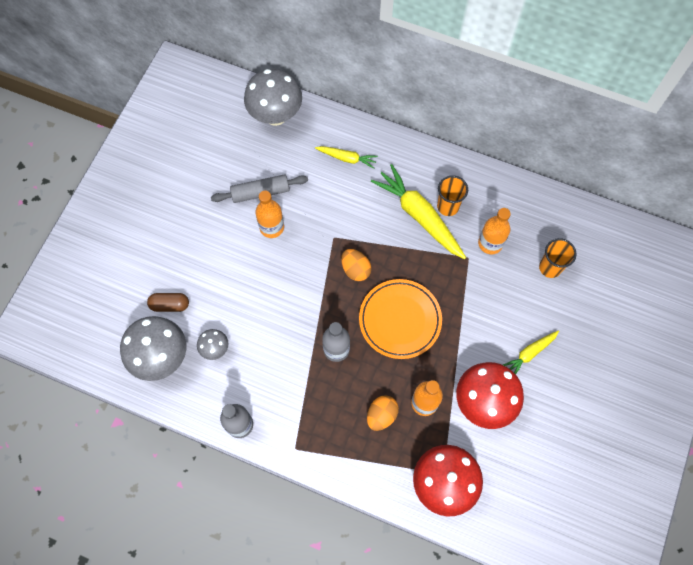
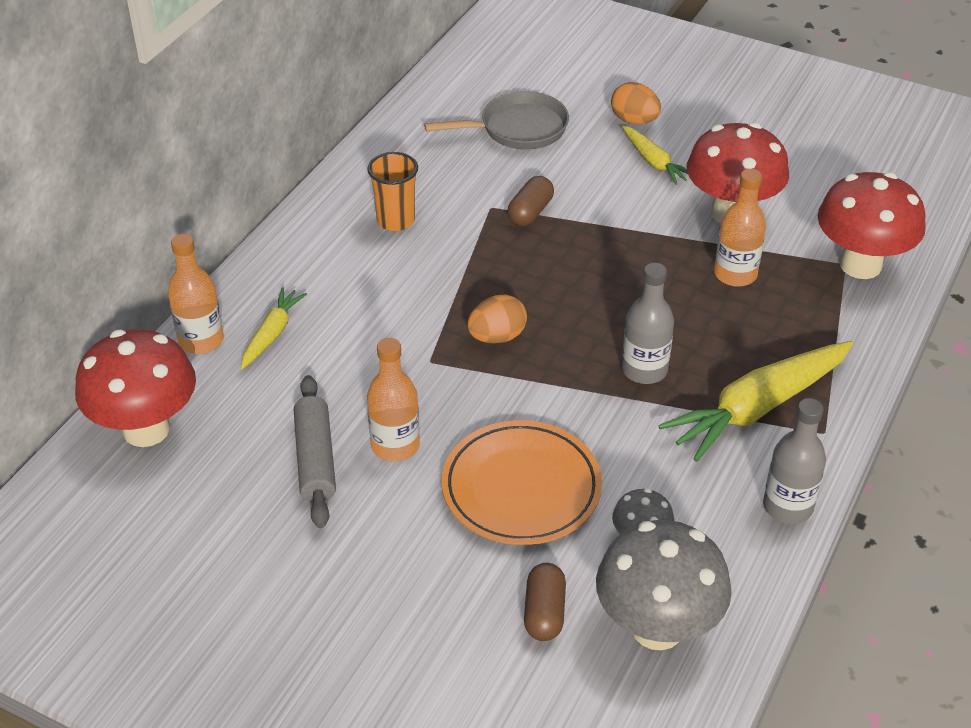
camera: 85 degrees left, 25 degrees down
grey mushroom [244,69,302,126] -> red mushroom [75,329,196,447]
orange plate [359,279,442,359] -> orange plate moved to [441,420,602,545]
orange egg [367,395,399,431] -> orange egg moved to [611,82,661,124]
yellow carrot [371,164,466,259] -> yellow carrot moved to [658,341,853,462]
orange bottle [478,208,511,254] -> orange bottle moved to [168,234,224,354]
orange cup [539,238,577,278] -> grey pan [424,91,569,150]
none -> brown capsule [508,176,554,226]

